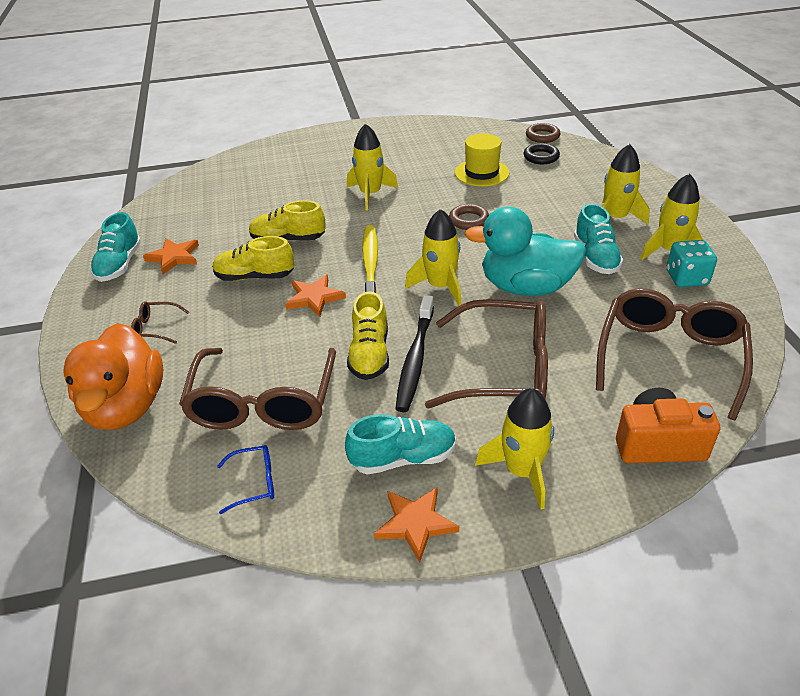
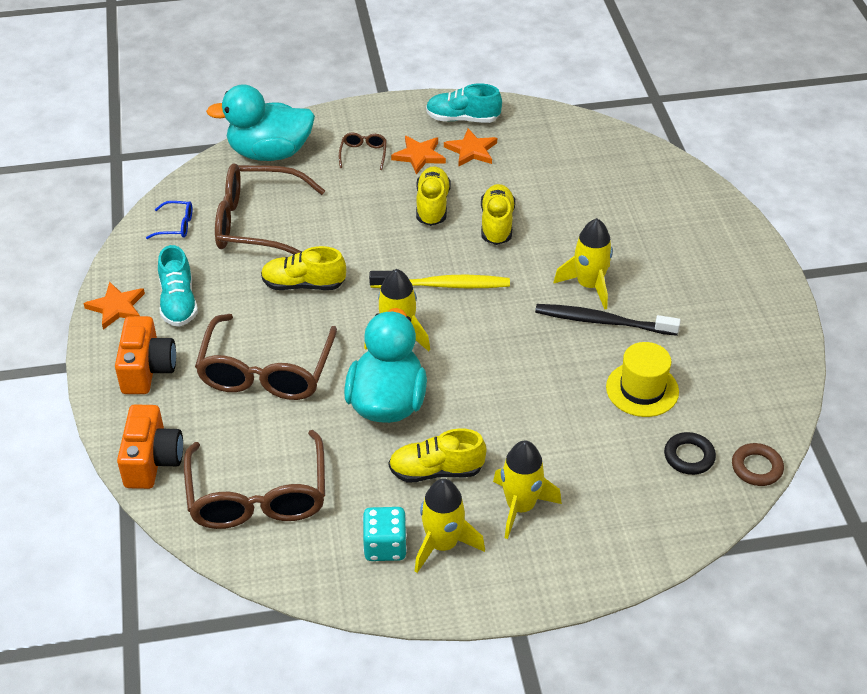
camera: 90 degrees right, 5 degrees up
orange duck [63,323,163,430] -> turquoise duck [206,84,315,161]
blue glasses [217,445,274,514] -> blue glasses turned 75 degrees counterclockwise [146,201,192,239]
orange star [285,274,346,317] -> orange star moved to [391,136,446,174]
black toothbrush [396,295,434,412] -> black toothbrush moved to [535,304,681,336]
brown ring [449,204,489,230] -> none
yellow rocket [475,388,554,510] -> orange camera [115,316,176,394]
turquoise shoe [574,203,623,274] -> yellow shoe [389,429,486,482]
brown glasses [596,288,753,421] -> brown glasses turned 60 degrees clockwise [184,430,325,529]

